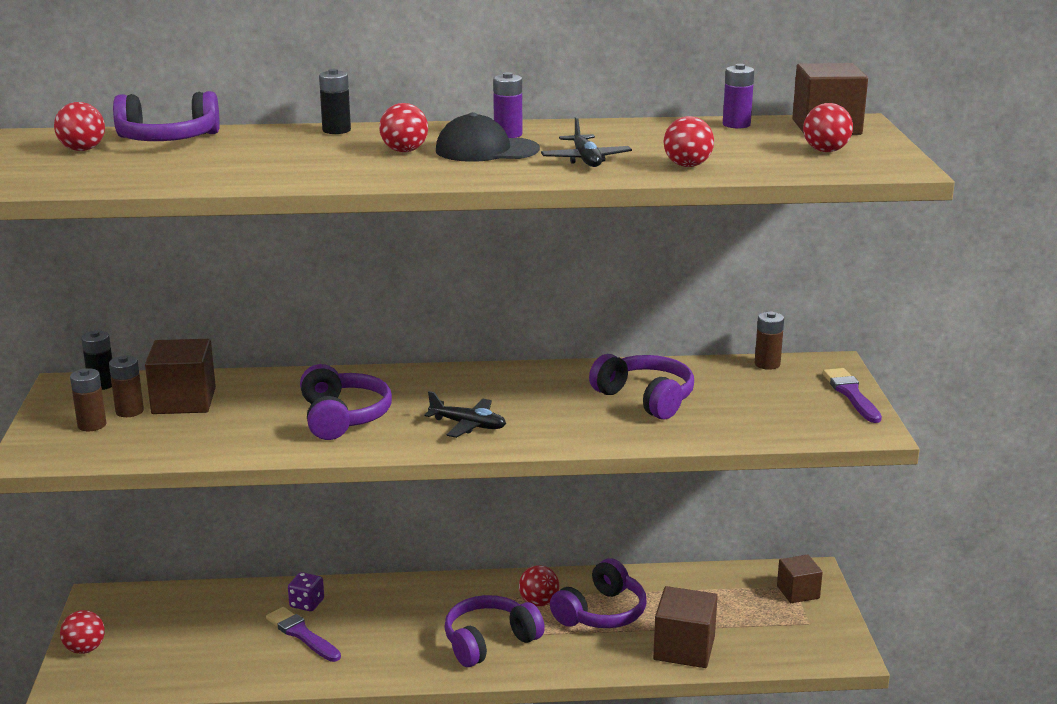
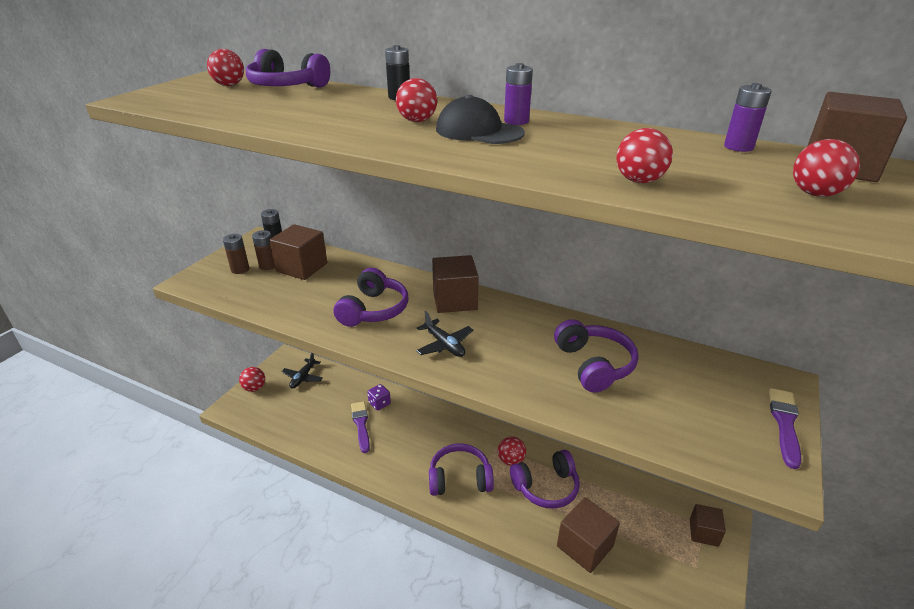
camera: 30 degrees right, 10 degrees up
black plane [541,117,632,167] -> black plane moved to [281,353,323,389]
brown battery [755,312,784,370] -> none
none -> brown cube [432,255,479,313]

